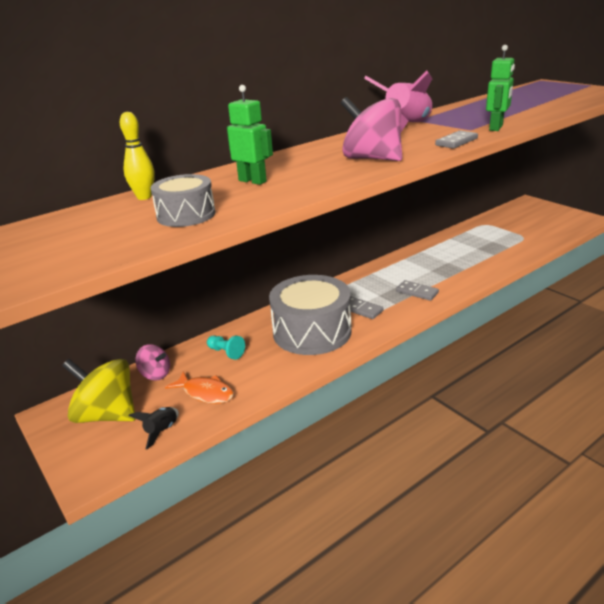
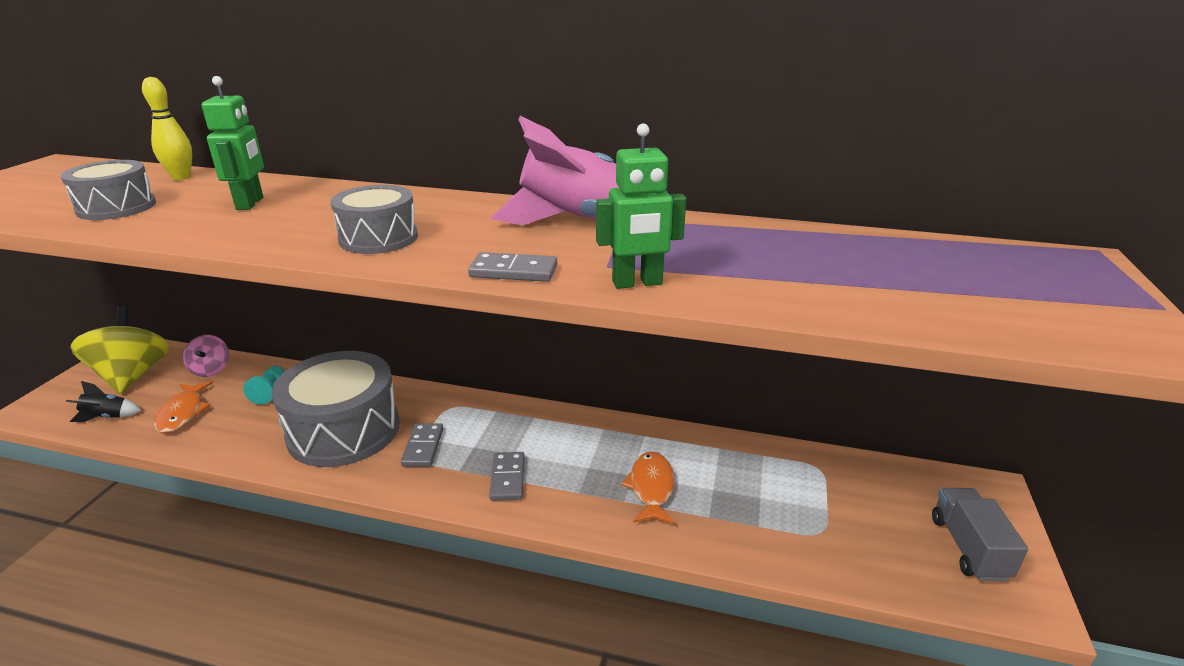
camera: 50 degrees right, 0 degrees up
pink spinning top [340,97,402,161] -> grey drum [330,185,418,254]
none -> orange fish [621,452,675,524]
none -> grey truck [932,488,1028,581]

